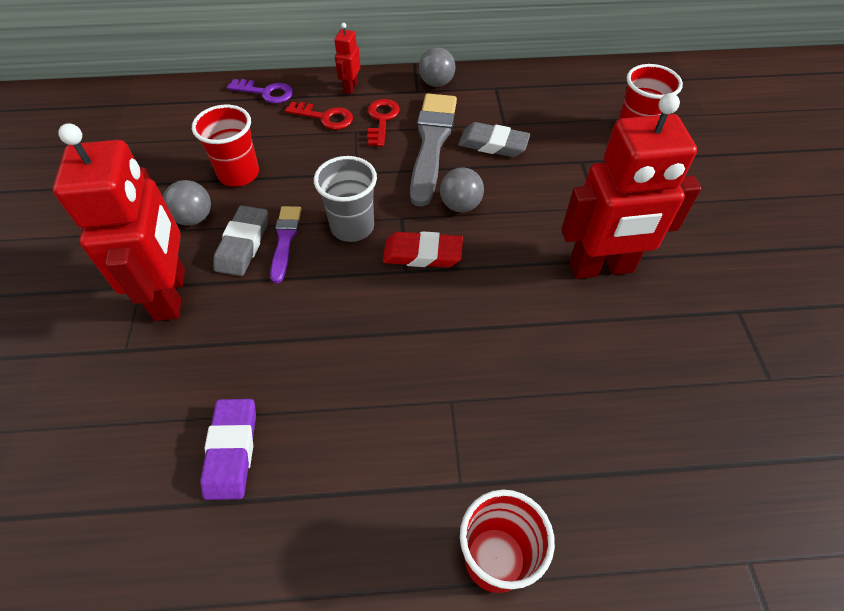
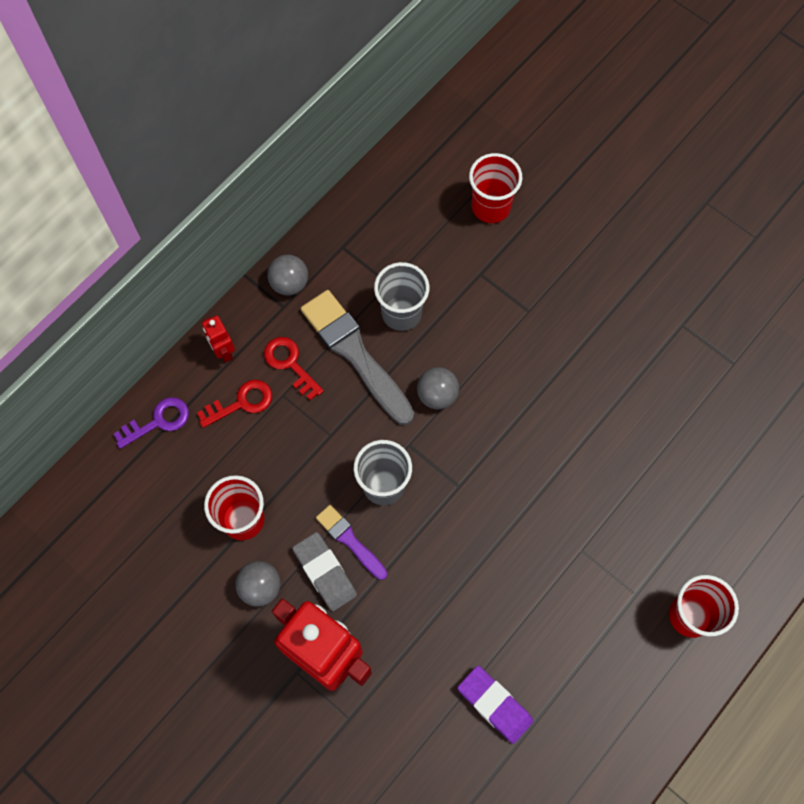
camera: 45 degrees left, 15 degrees up
red eraser [383,231,463,267] -> none
grey eraser [458,122,530,157] -> grey cup [374,262,430,331]
red robot [561,93,701,279] -> none

